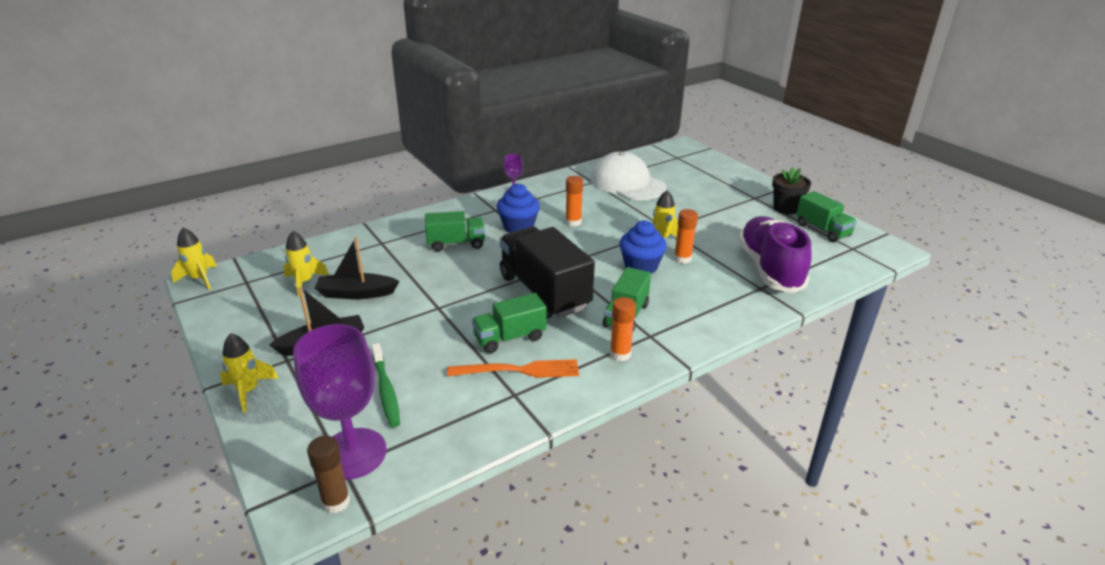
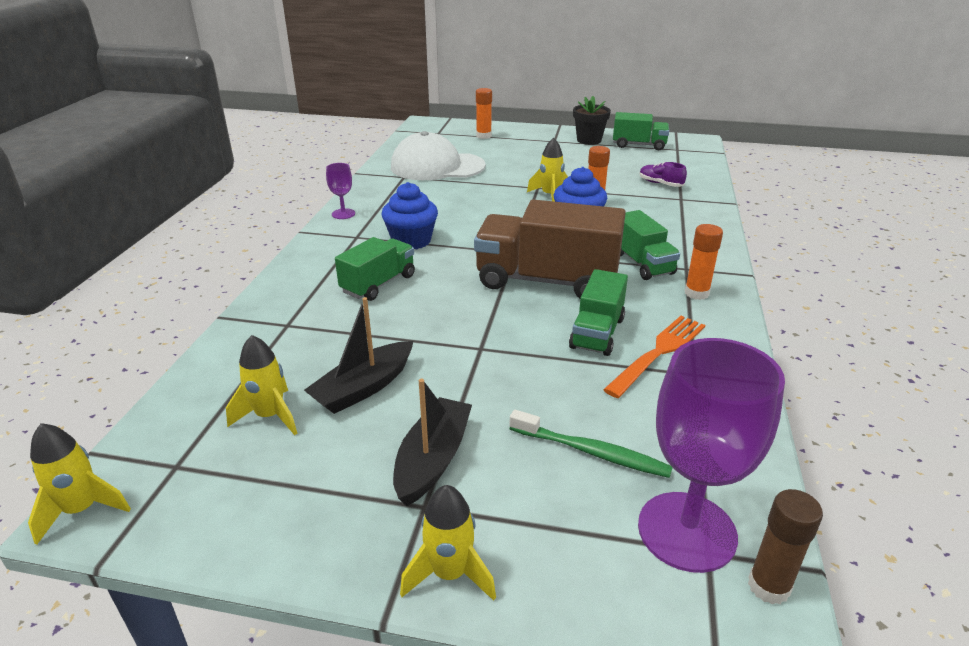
camera: 45 degrees left, 0 degrees up
black truck [499,227,595,319] -> brown truck [474,200,626,298]
orange glue stick [565,176,583,227] -> orange glue stick moved to [476,88,492,139]
purple shoe [738,216,812,293] -> purple shoe [639,162,687,187], size x0.41

